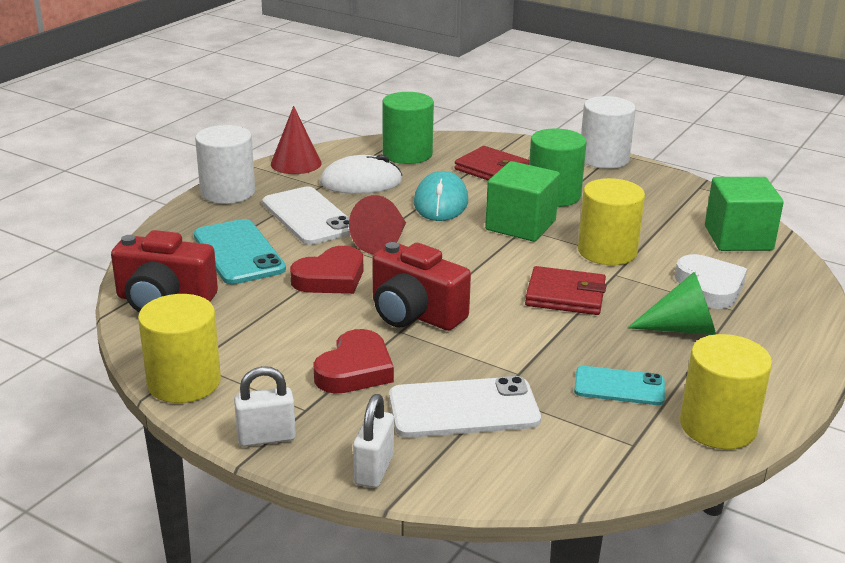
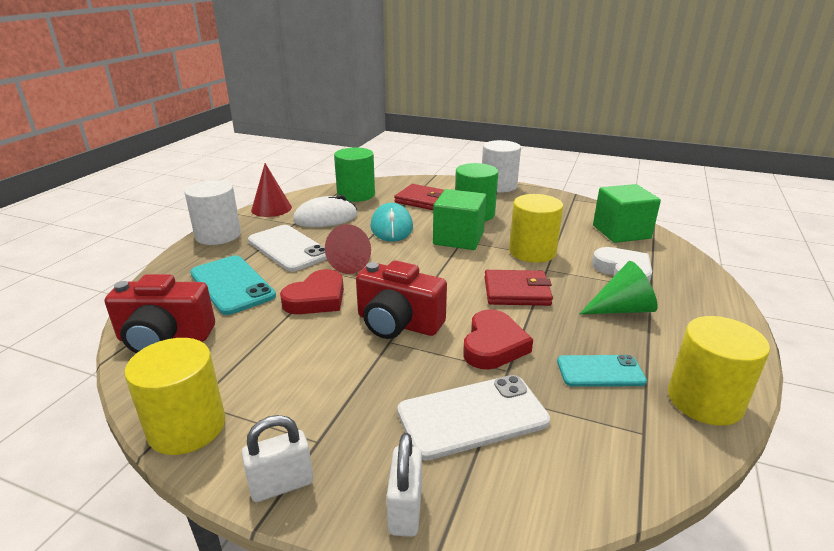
camera: 10 degrees left, 0 degrees up
red heart [313,329,394,393] -> red heart moved to [463,309,533,369]

